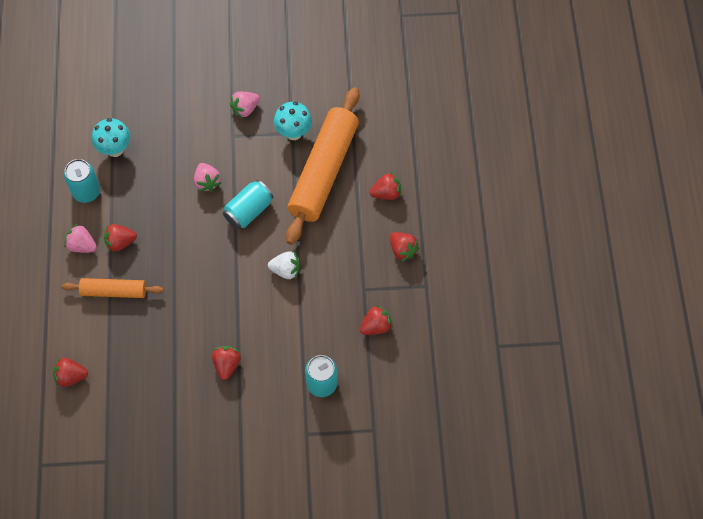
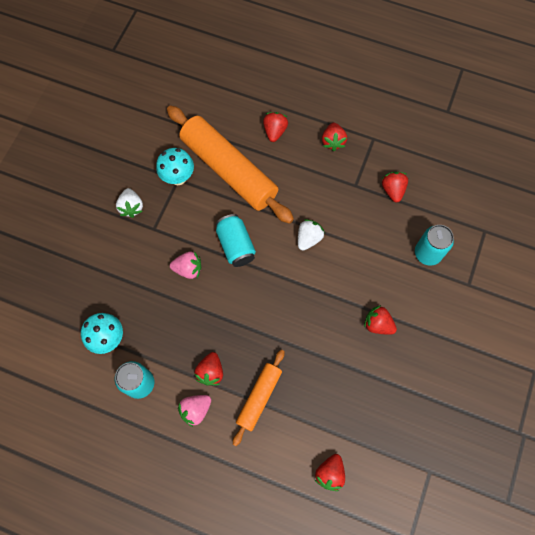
camera: 65 degrees left, 5 degrees up
pink strawberry [230,91,260,119] -> white strawberry [116,188,143,218]
red strawberry [390,232,420,262] -> red strawberry turned 105 degrees clockwise [322,123,347,151]

